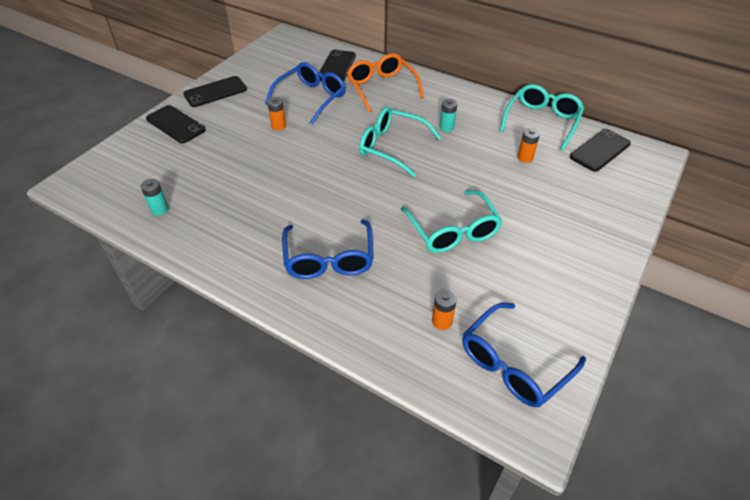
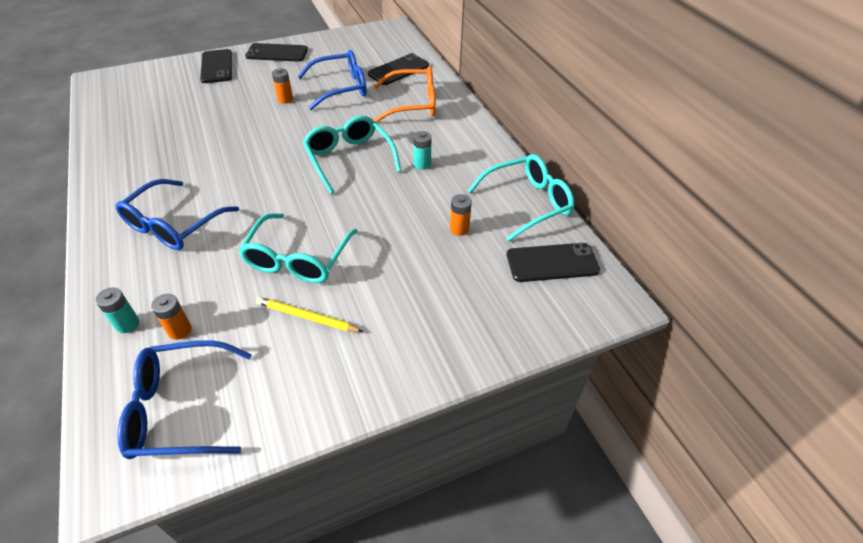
camera: 35 degrees right, 0 degrees up
turquoise battery [141,179,169,215] -> turquoise battery moved to [96,287,139,333]
orange glasses [347,53,424,112] -> orange glasses turned 75 degrees clockwise [374,66,436,123]
none -> yellow pencil [256,297,363,332]

